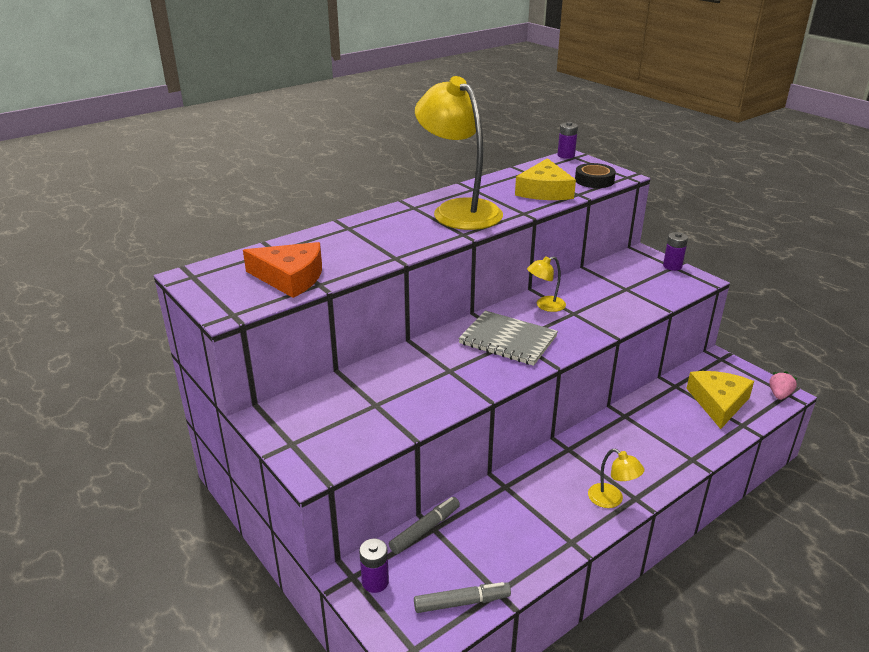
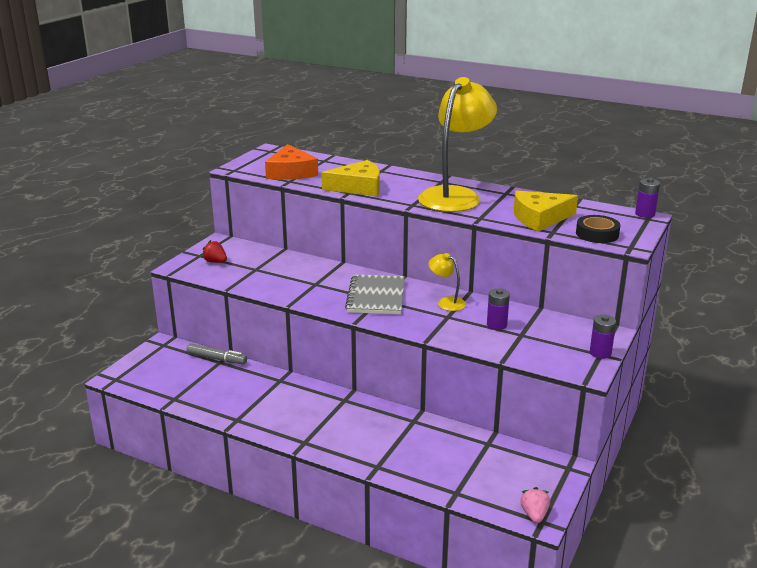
camera: 65 degrees right, 5 degrees down
purple battery [359,539,389,593] -> purple battery moved to [487,288,510,330]
grey marker [414,582,511,613] -> none
yellow lamp [588,449,644,508] -> none
yellow cheese [686,371,754,429] -> yellow cheese moved to [321,160,380,196]
pink strawberry [769,371,797,400] -> pink strawberry turned 90 degrees counterclockwise [520,487,550,523]
none -> red strawberry [202,240,227,263]

